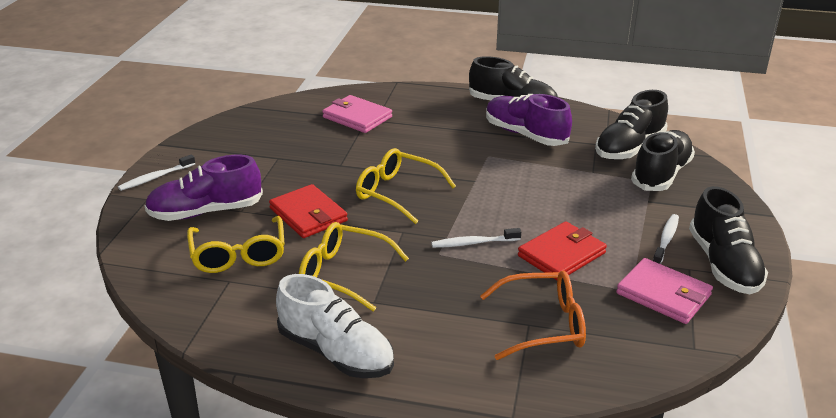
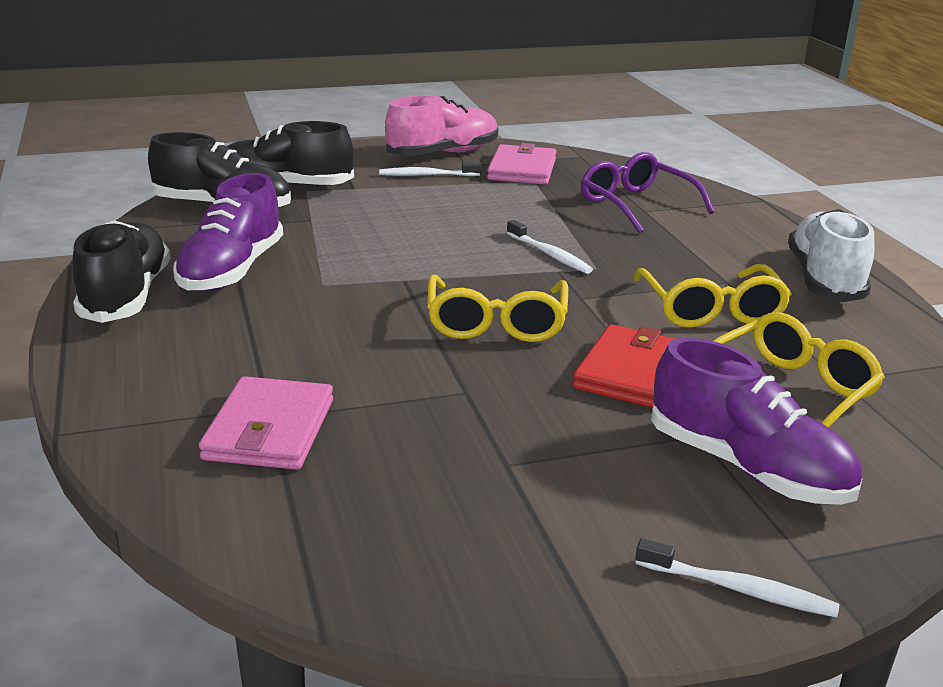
camera: 120 degrees left, 5 degrees down
orange glasses [480,271,586,360] -> purple glasses [581,152,714,233]
red wallet [518,221,607,280] -> none
black shoe [689,186,768,294] -> pink shoe [385,95,498,156]

